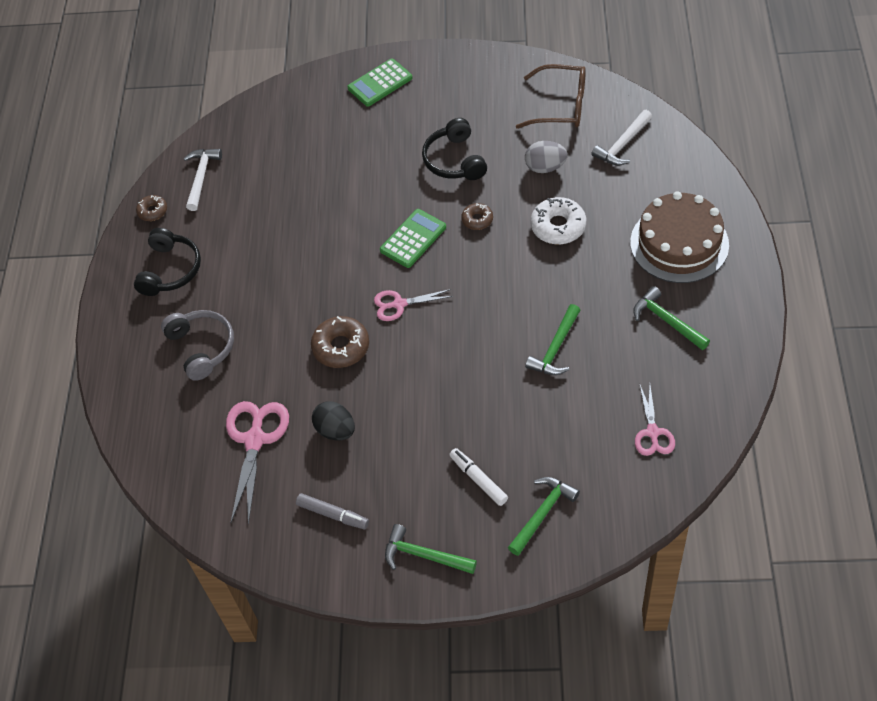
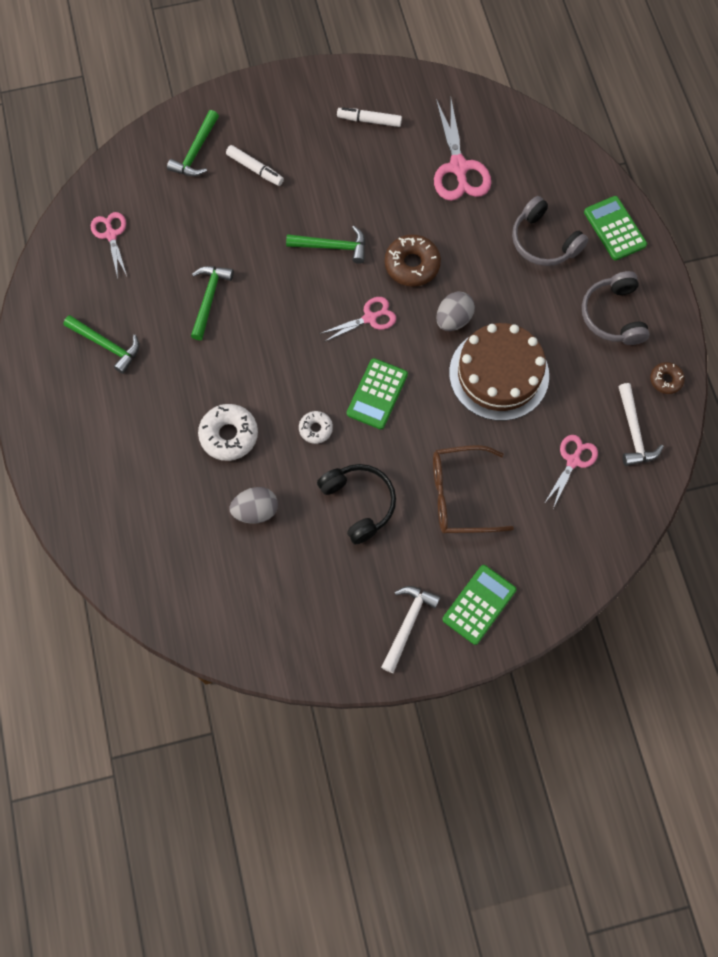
camera: 160 degrees right, 15 degrees up
black headphones [134,228,201,296] -> grey headphones [582,271,650,345]
grey marker [296,493,369,529] -> white marker [337,107,402,127]
black egg [312,401,355,441] -> none
green hammer [385,524,477,574] -> green hammer moved to [286,226,366,264]
brown donut [461,203,493,230] -> white donut [299,411,333,444]
brown glasses [516,64,586,129] -> brown glasses moved to [433,445,514,534]
white hammer [592,110,652,165] -> white hammer moved to [381,586,441,673]
brown cake [630,191,729,283] -> brown cake moved to [449,323,549,421]
none -> grey egg [436,291,475,331]
none -> pink scissors [545,435,598,508]
none -> green calculator [584,196,647,260]

